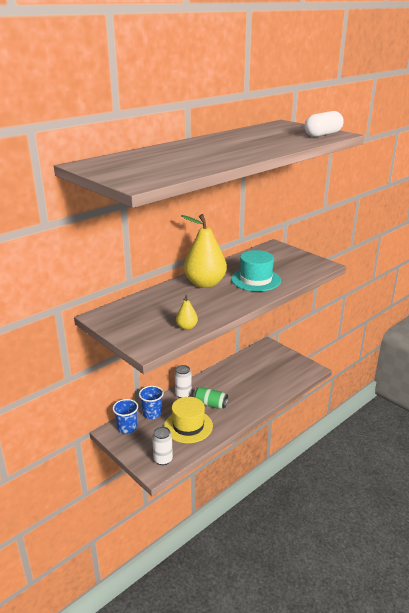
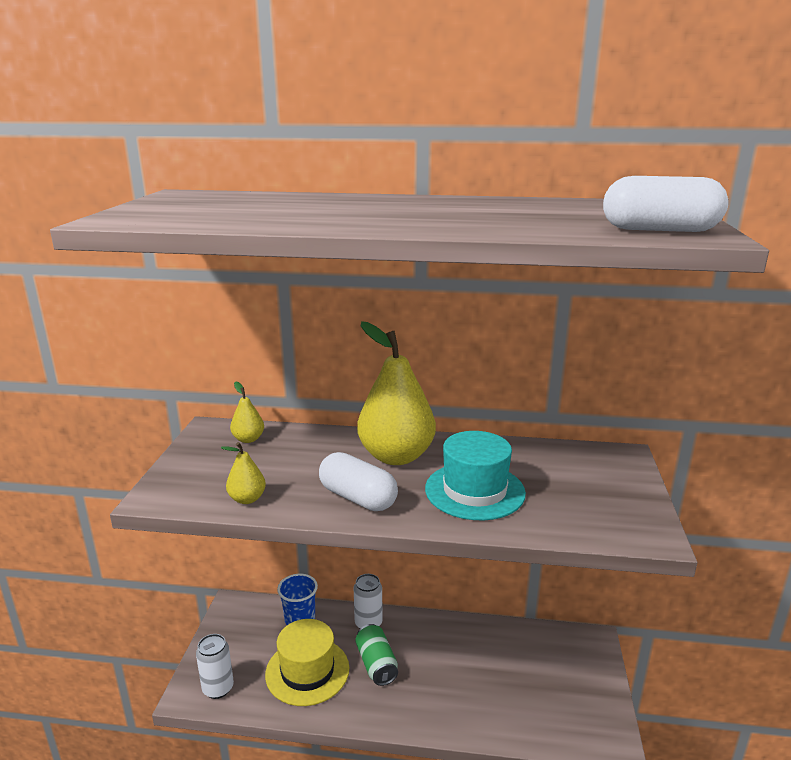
camera: 50 degrees right, 5 degrees down
blue cup [113,399,138,434] -> none
none -> yellow pear [230,382,264,443]
none -> white capsule [319,452,398,511]

